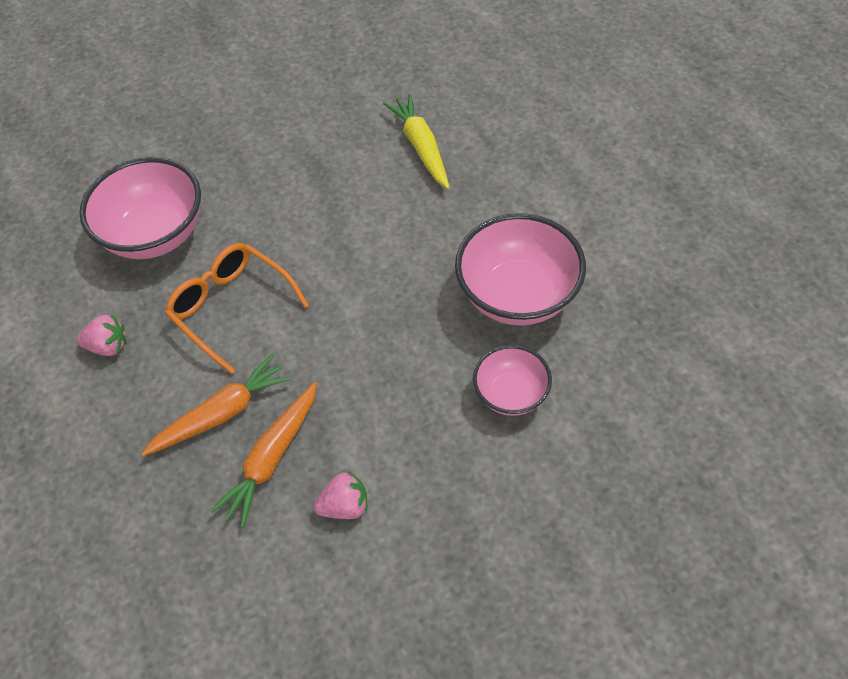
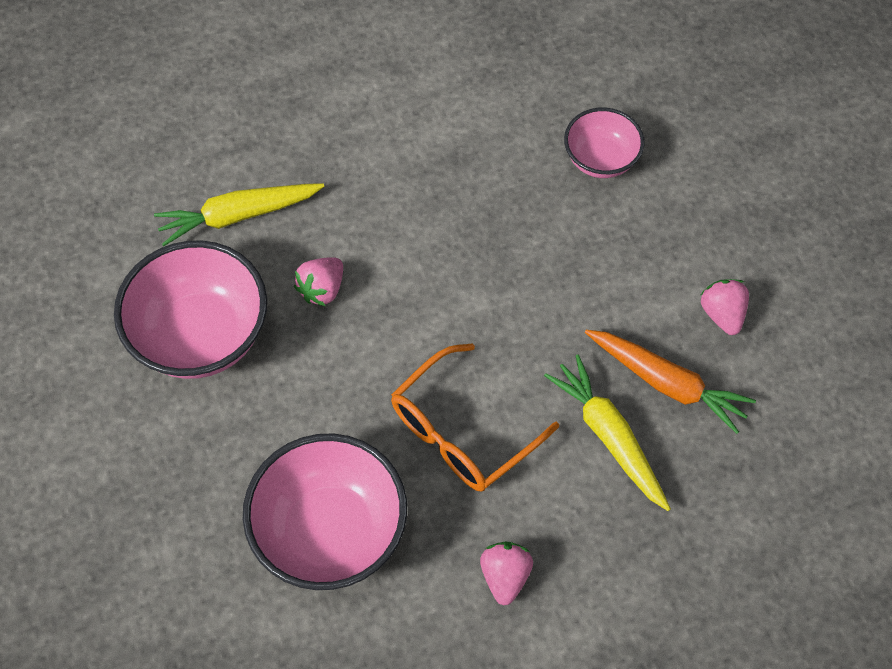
camera: 90 degrees left, 5 degrees up
orange carrot [141,354,292,456] -> yellow carrot [544,355,671,511]
pink bowl [455,213,586,326] -> pink bowl moved to [114,240,267,379]
none -> pink strawberry [294,257,343,306]

